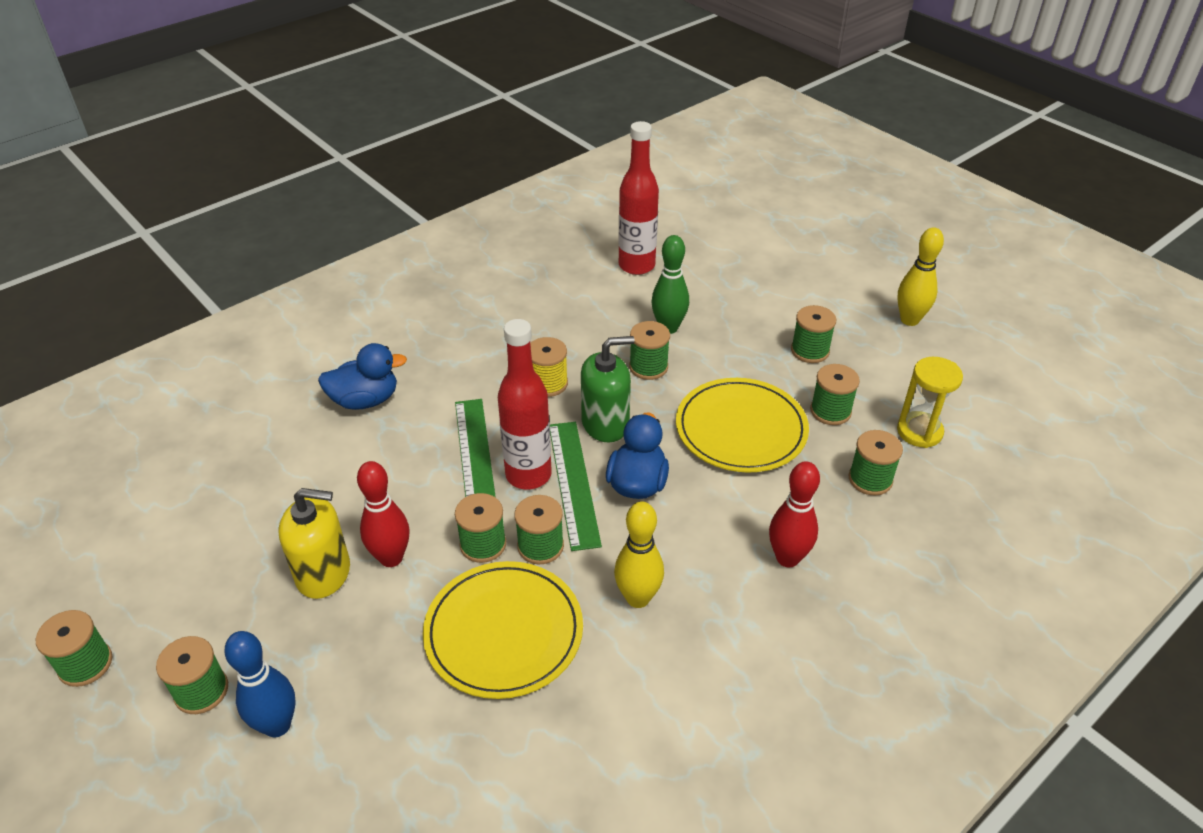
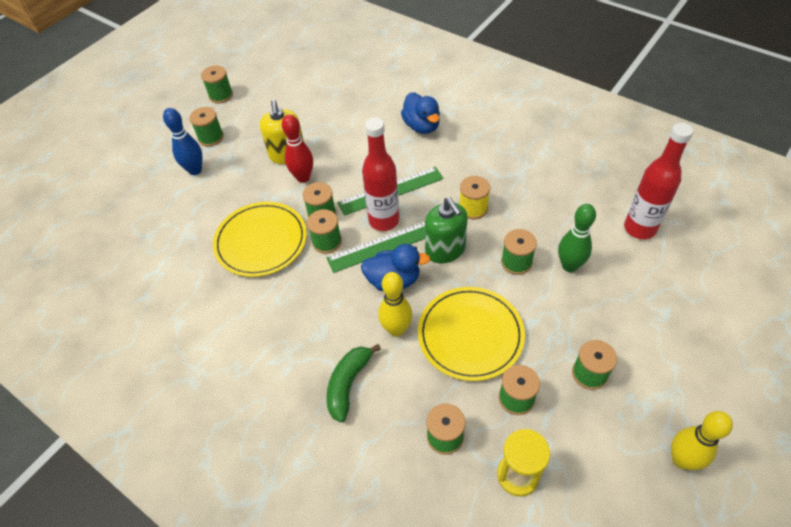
camera: 80 degrees right, 10 degrees up
yellow bowling pin [614,502,664,608] -> yellow bowling pin moved to [378,272,412,337]
red bowling pin [769,461,820,567] -> green banana [327,344,381,422]

